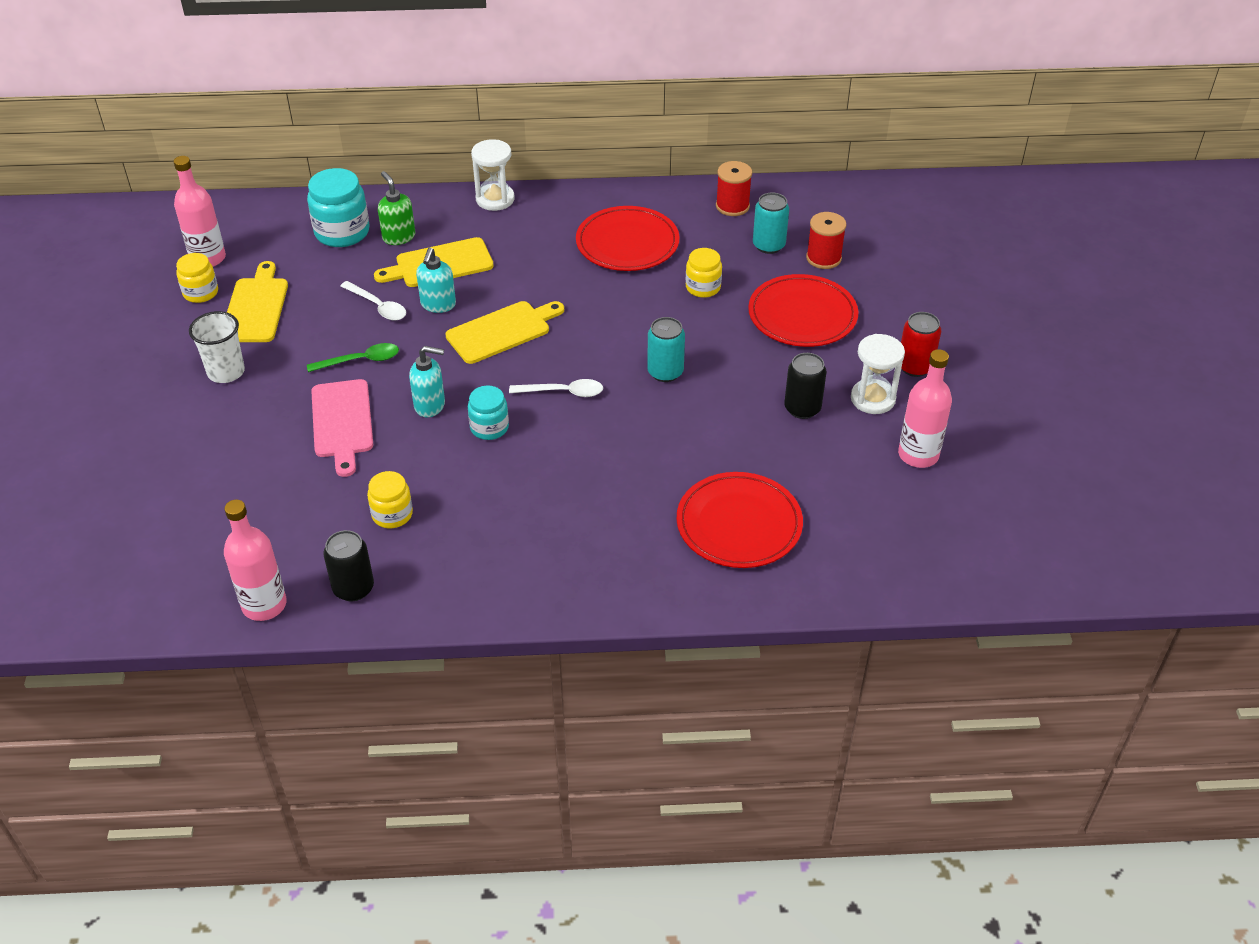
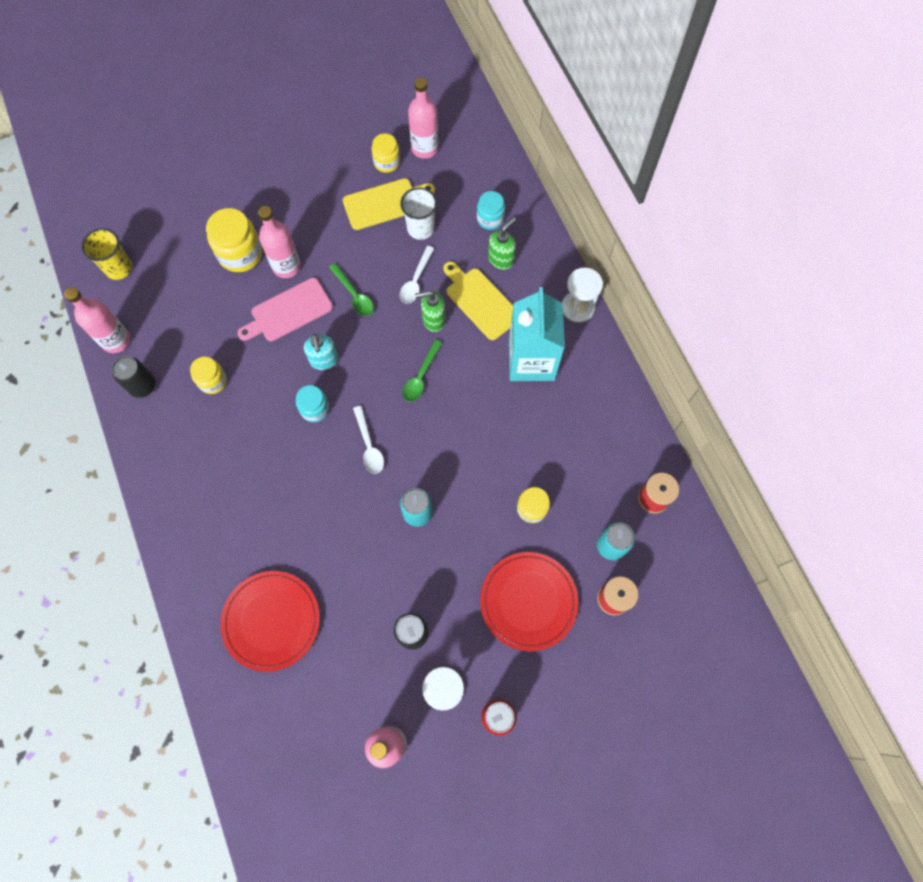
camera: 70 degrees right, 25 degrees up
white cup [189,311,245,383] -> white cup moved to [400,187,437,240]
turquoise jar [307,168,370,247] -> turquoise jar [477,191,505,230], size x0.61
turquoise soap dispenser [416,247,456,313] -> green soap dispenser [415,290,446,332]
yellow cutting board [445,301,564,364] -> green spoon [403,340,442,402]
red plate [576,206,680,271] -> none
none -> yellow cup [81,228,132,280]
none -> yellow jar [206,208,262,272]
none -> pink bottle [258,206,301,278]
none -> turquoise carton [509,287,565,381]

